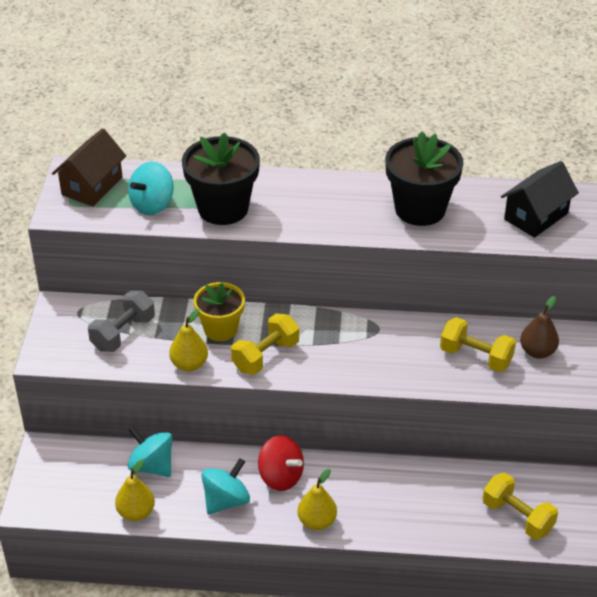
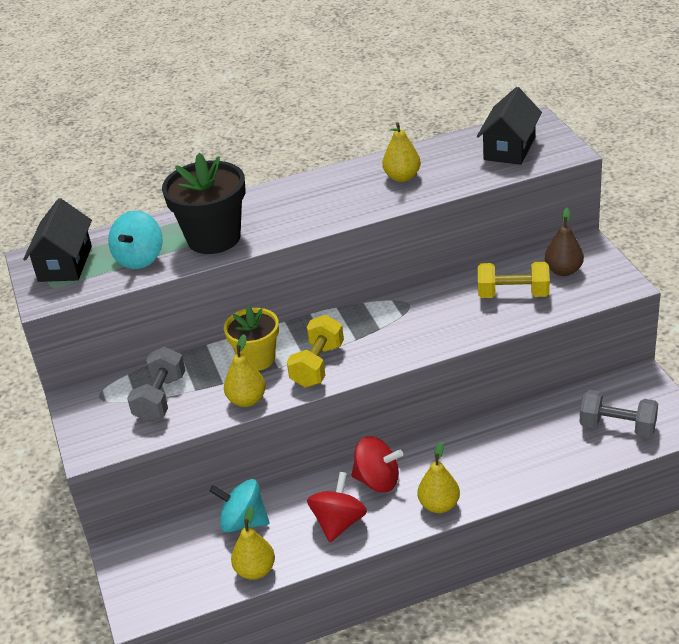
camera: 20 degrees left, 5 degrees down
brown house [52,128,126,206] -> black house [23,198,92,282]
turquoise spinning top [201,458,250,515] -> red spinning top [307,472,367,542]
black flower pot [385,131,463,226] -> yellow pear [382,122,421,182]
yellow dumbbell [482,473,558,540] -> grey dumbbell [579,390,658,438]

